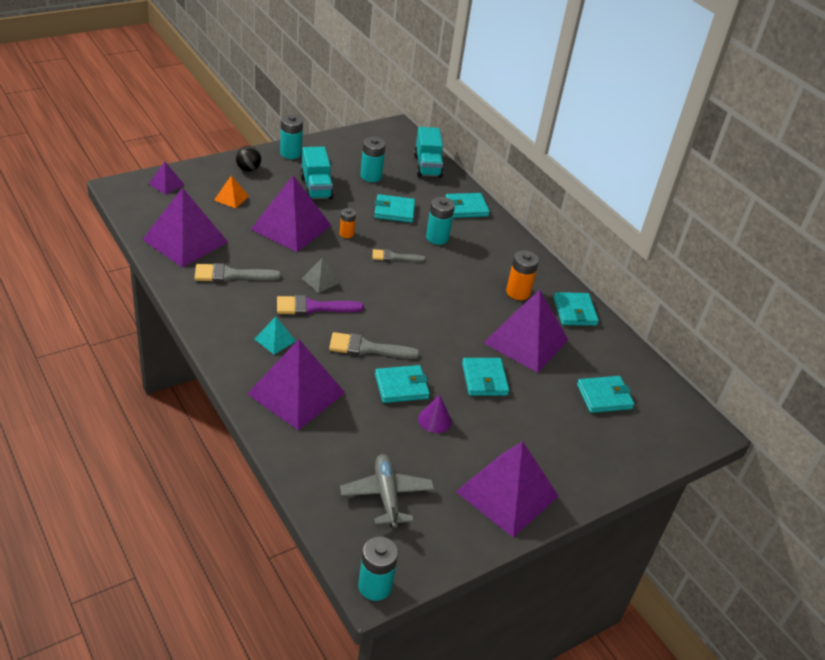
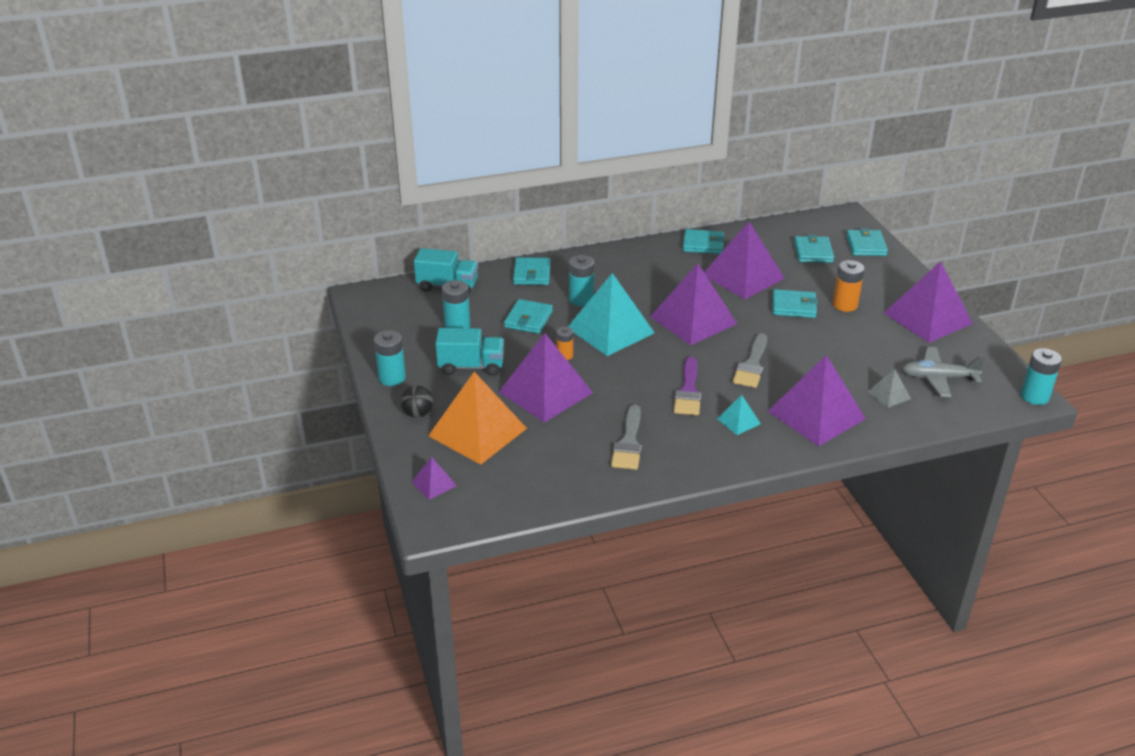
camera: 70 degrees left, 5 degrees down
purple pyramid [142,187,228,268] -> purple pyramid moved to [650,263,737,345]
orange pyramid [214,176,249,208] -> orange pyramid [428,372,527,465], size x2.22
grey pyramid [302,258,340,293] -> grey pyramid moved to [868,369,911,408]
grey brush [373,249,426,262] -> turquoise pyramid [568,273,655,356]
turquoise wallet [375,365,430,403] -> turquoise wallet moved to [846,228,888,256]
purple cone [418,395,452,433] -> none
orange battery [506,250,539,300] -> orange battery moved to [832,260,864,312]

